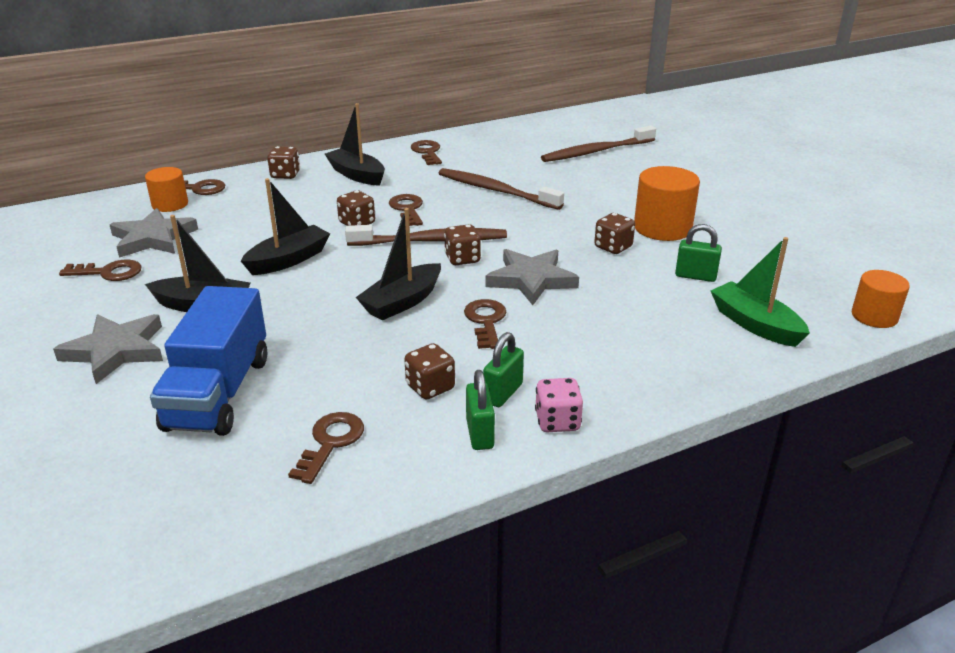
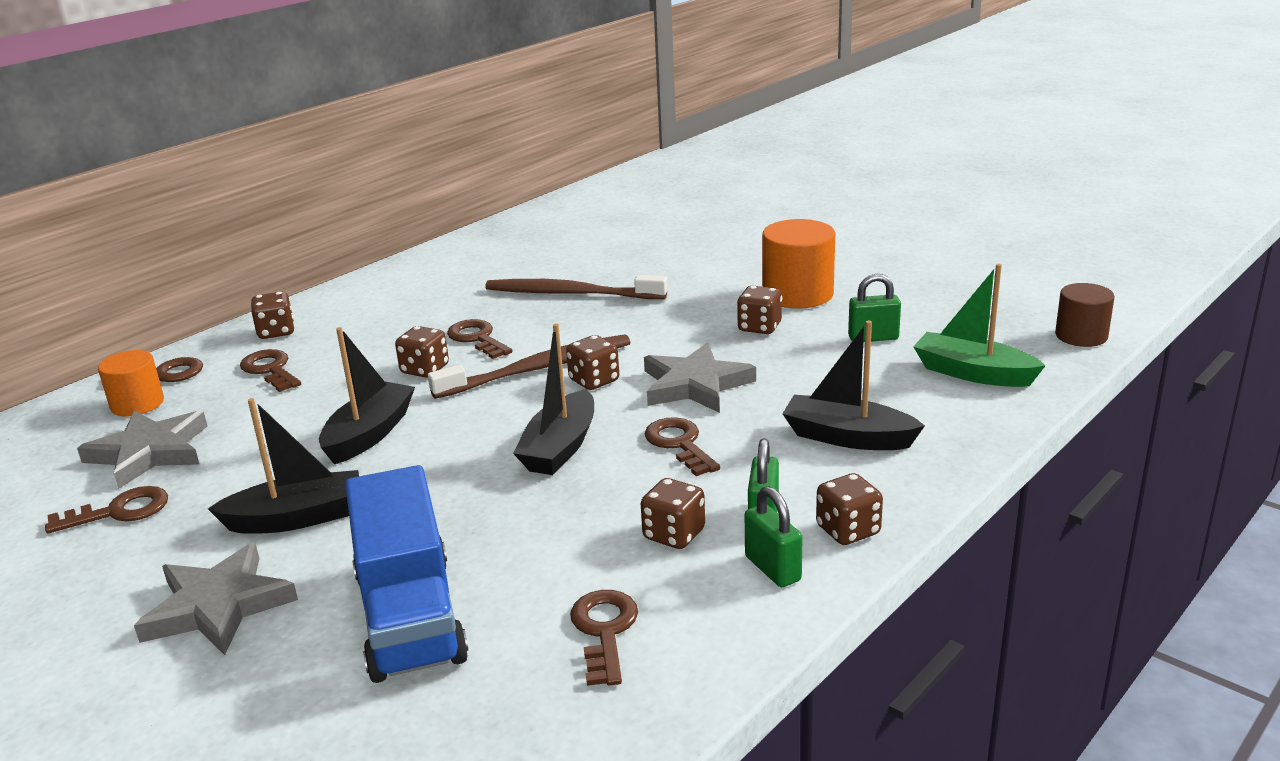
camera: 20 degrees left, 5 degrees down
black boat [325,103,385,186] -> black boat moved to [782,321,925,450]
brown key [411,140,442,165] -> brown key moved to [240,349,301,392]
pink dice [535,378,583,432] -> brown dice [816,473,883,545]
brown toothbrush [541,126,656,162] -> none
orange cylinder [852,270,910,328] -> brown cylinder [1055,283,1115,347]

